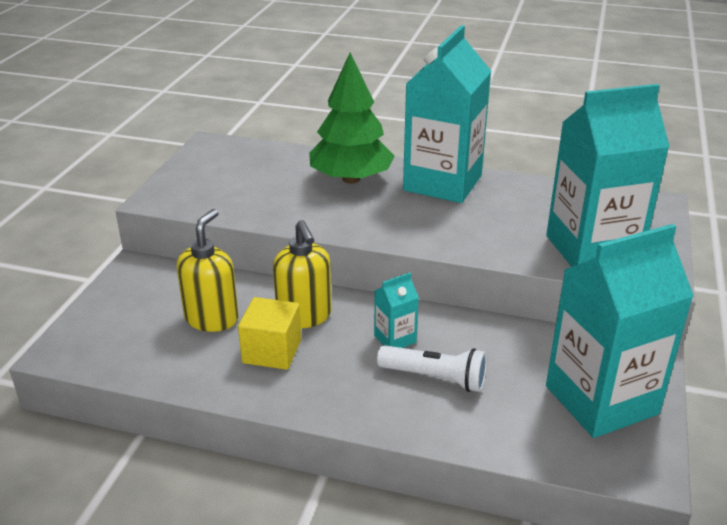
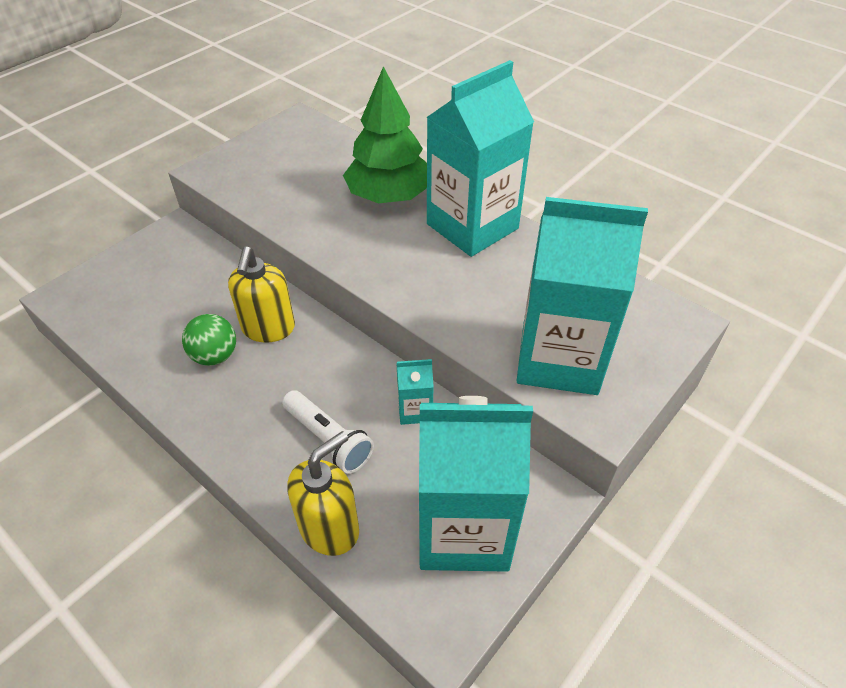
camera: 25 degrees right, 15 degrees up
yellow soap dispenser [176,209,239,332] -> yellow soap dispenser moved to [287,431,359,556]
yellow cube [238,297,301,370] -> green ball [182,314,236,366]
turquoise carton [374,273,419,348] -> turquoise carton moved to [396,359,434,425]

